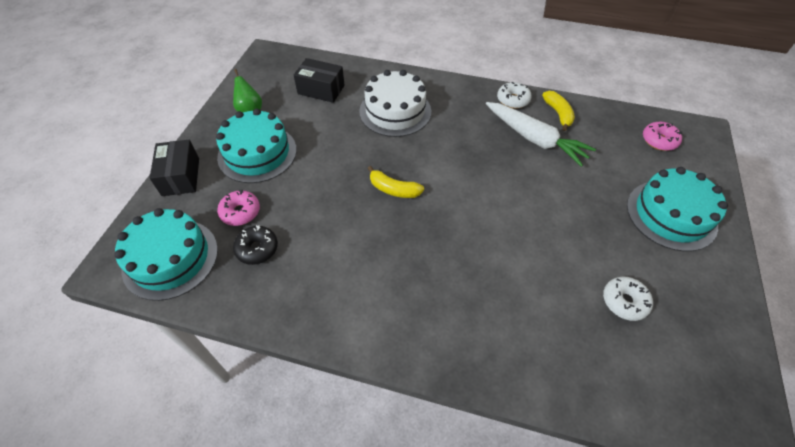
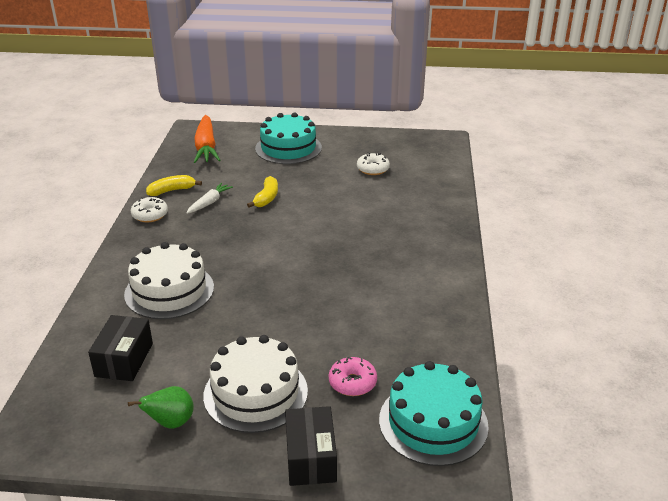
camera: 100 degrees left, 20 degrees down
black box [150,140,199,196] -> black box turned 75 degrees counterclockwise [285,406,337,486]
turquoise cake [216,109,297,183] -> white cake [203,335,308,433]
black donut [233,225,278,265] -> none
yellow banana [367,166,424,198] -> yellow banana moved to [247,176,278,208]
white carrot [486,102,596,167] -> white carrot [187,183,233,214], size x0.55
pink donut [643,122,682,151] -> orange carrot [194,115,220,163]

